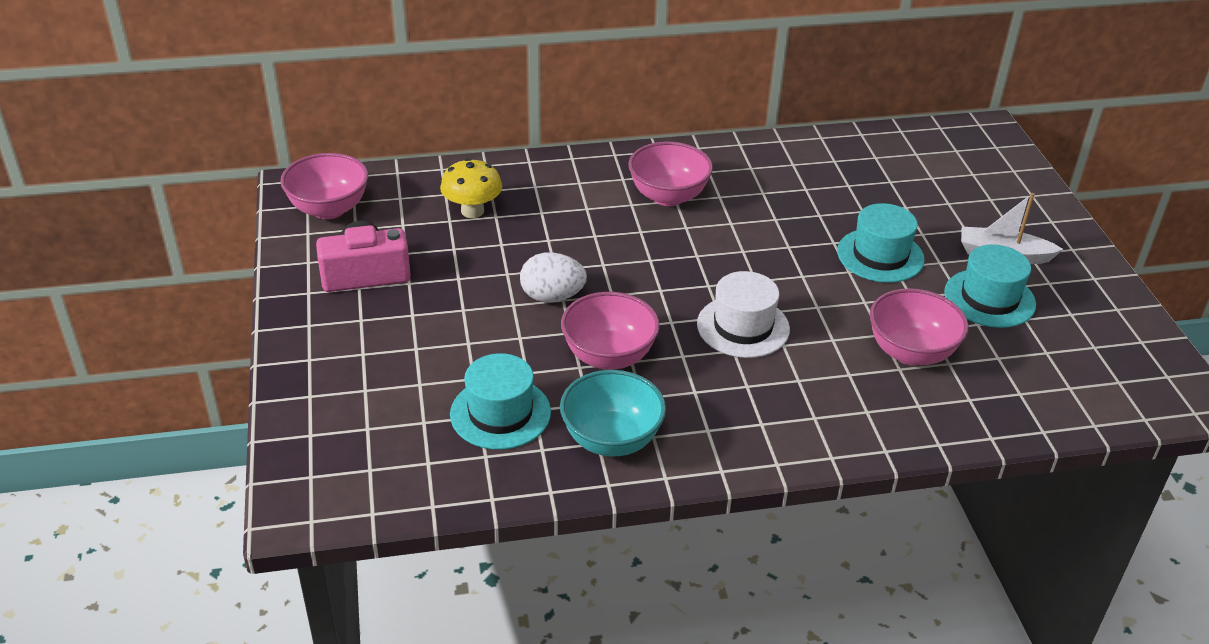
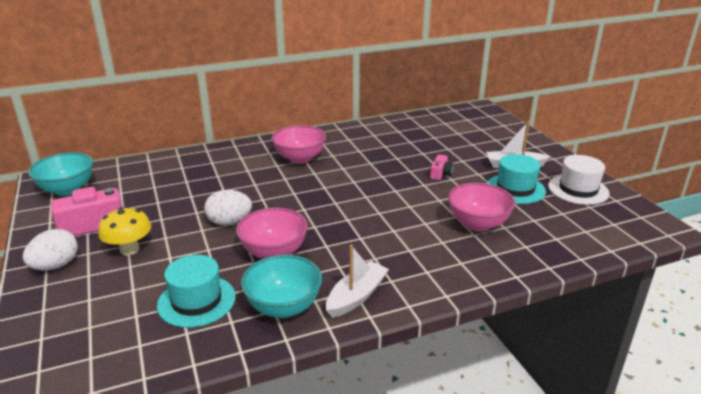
camera: 10 degrees left, 10 degrees down
pink bowl [280,153,368,219] -> turquoise bowl [28,152,93,196]
yellow mushroom [440,158,502,218] -> yellow mushroom moved to [98,207,152,256]
white hat [697,271,790,358] -> white hat moved to [548,155,610,205]
turquoise hat [837,203,925,283] -> pink camera [430,154,454,180]
none -> white egg [23,229,78,270]
none -> white boat [326,245,389,318]

